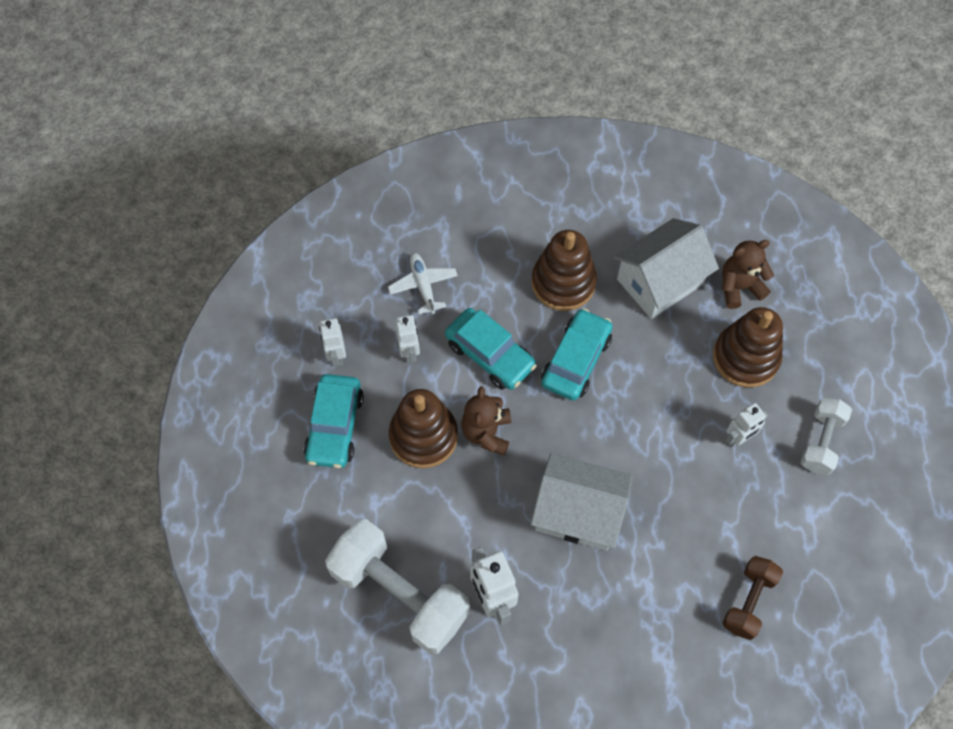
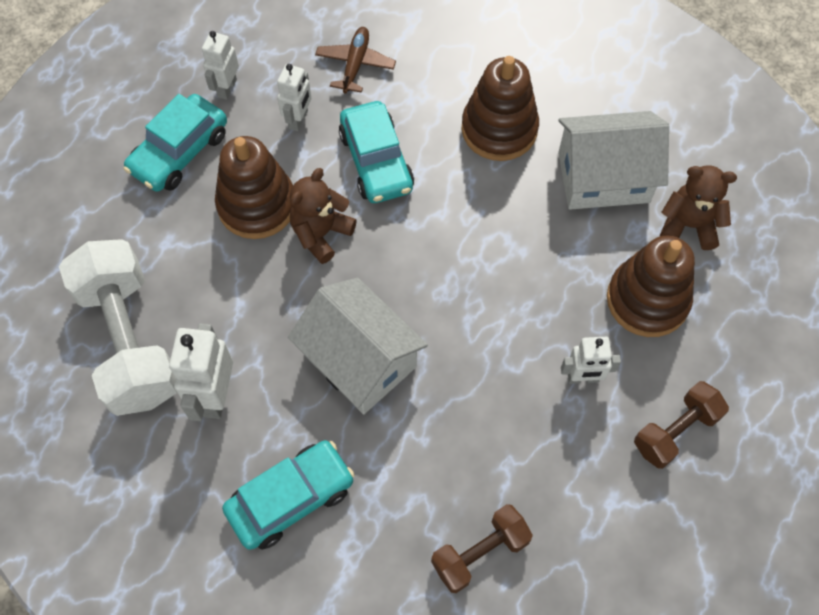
camera: 30 degrees right, 0 degrees up
white plane [388,253,458,314] -> brown plane [315,27,396,94]
turquoise car [541,308,613,401] -> turquoise car moved to [222,440,355,550]
white dumbbell [800,398,852,475] -> brown dumbbell [634,381,729,469]

